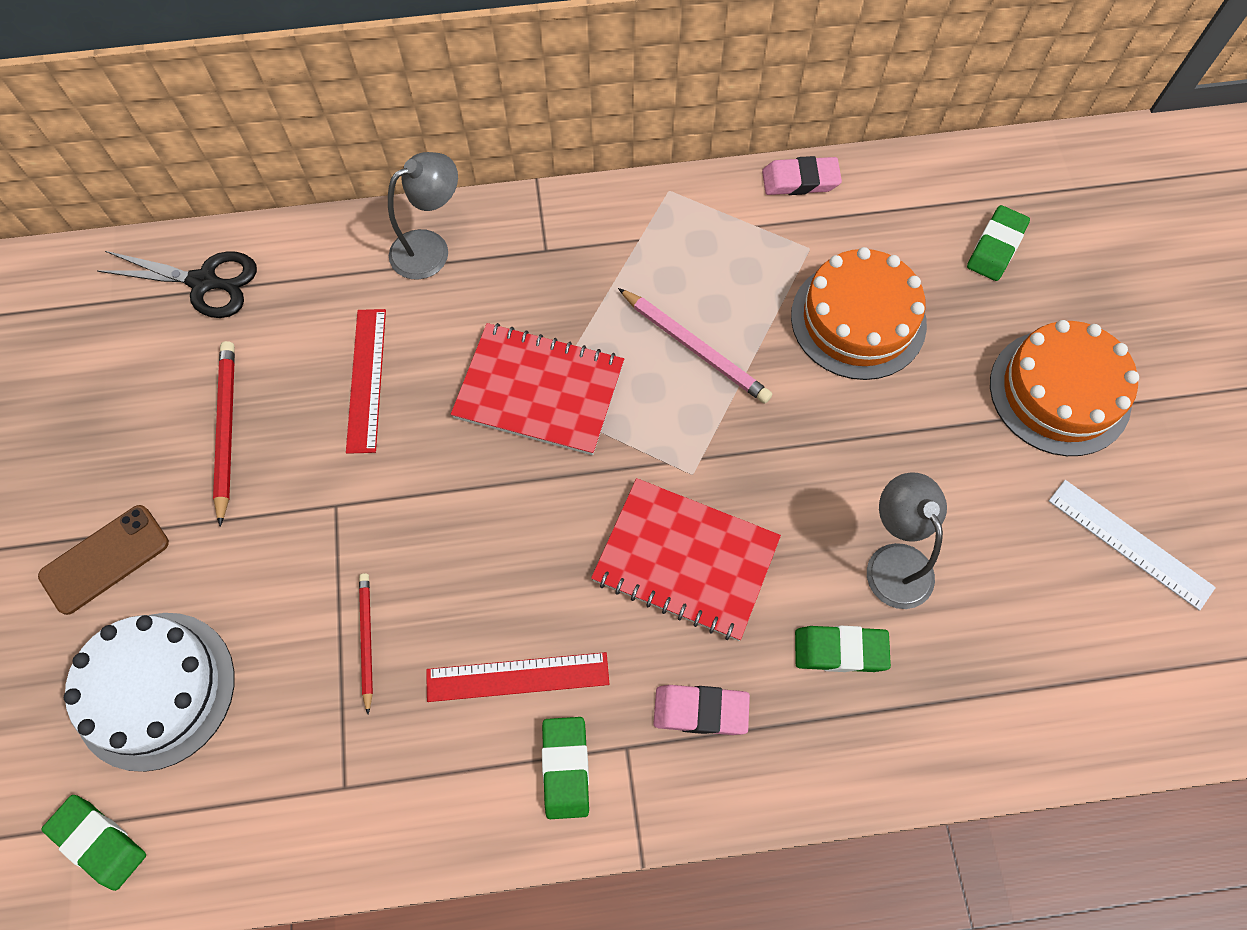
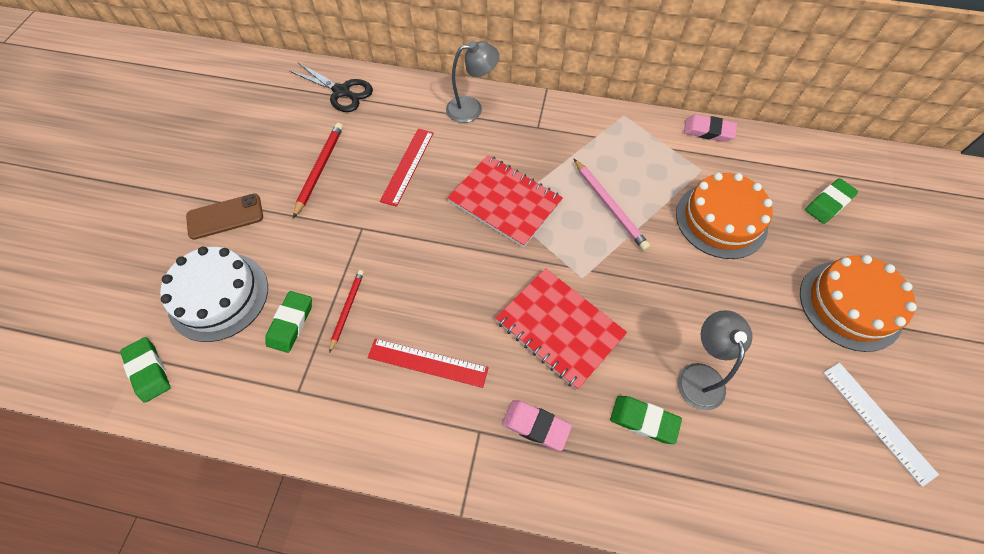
camera: 20 degrees right, 5 degrees down
green eraser [542,717,589,819] -> green eraser moved to [266,291,312,353]

